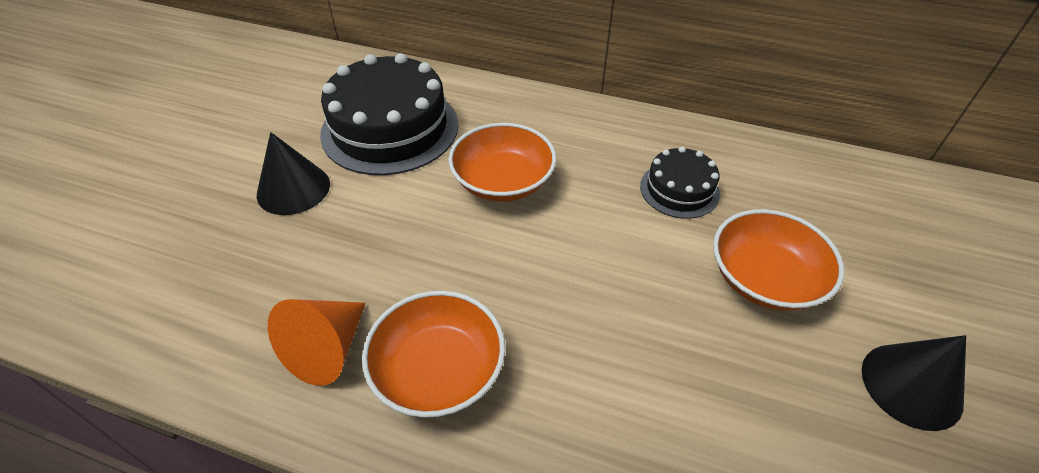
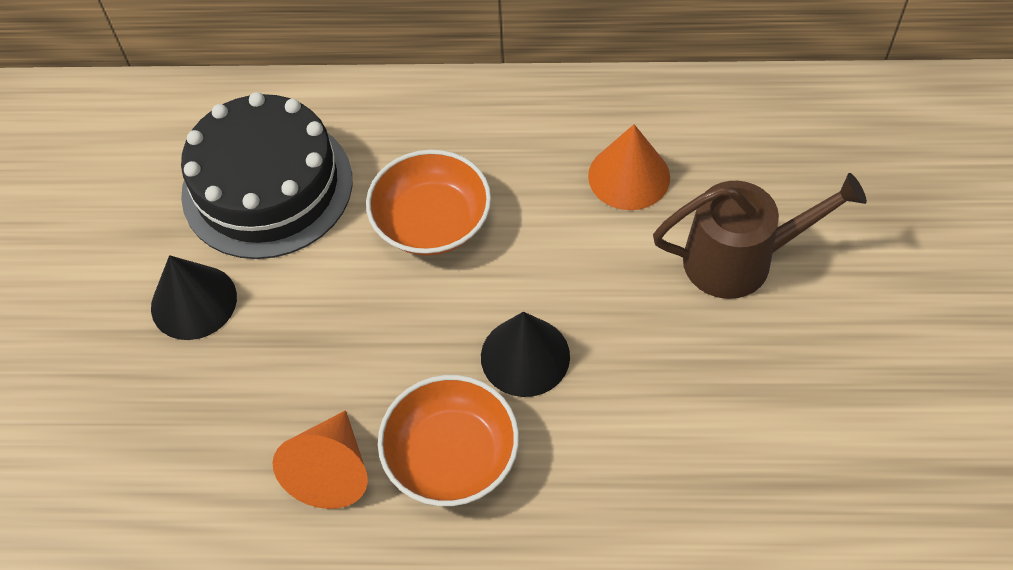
camera: 15 degrees left, 10 degrees up
black cake [640,147,720,219] -> orange cone [588,124,670,210]
orange bowl [713,209,844,311] -> brown watering can [653,173,867,299]
black cone [862,335,966,431] -> black cone moved to [481,312,570,397]

